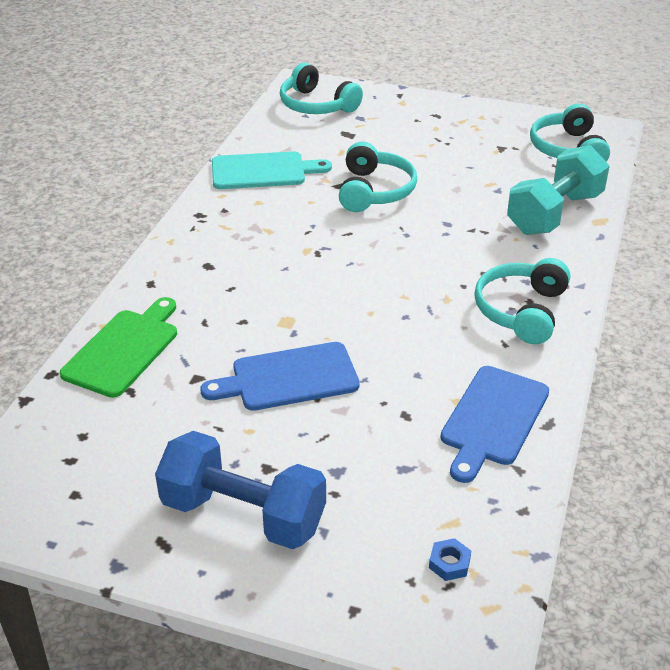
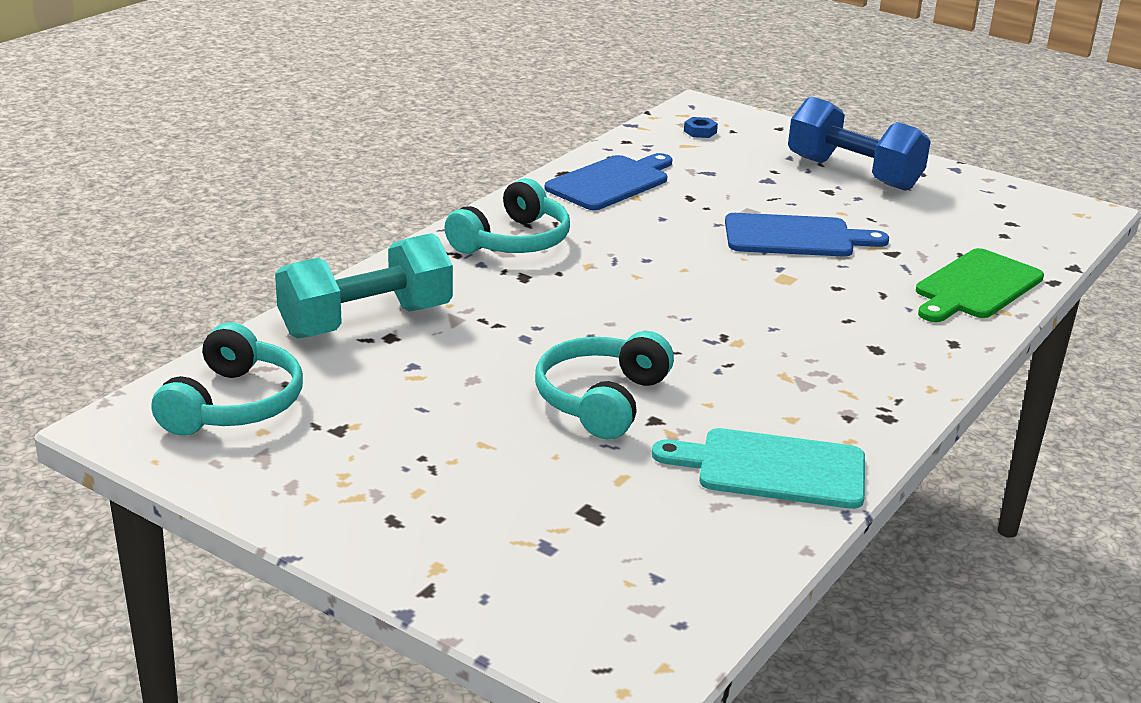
camera: 165 degrees left, 10 degrees down
turquoise headphones [280,63,363,114] -> none

